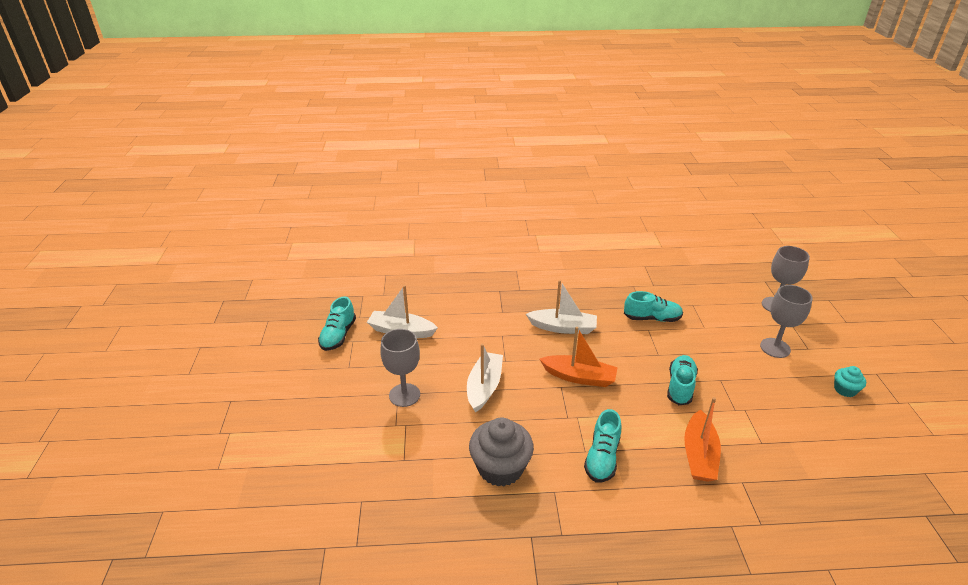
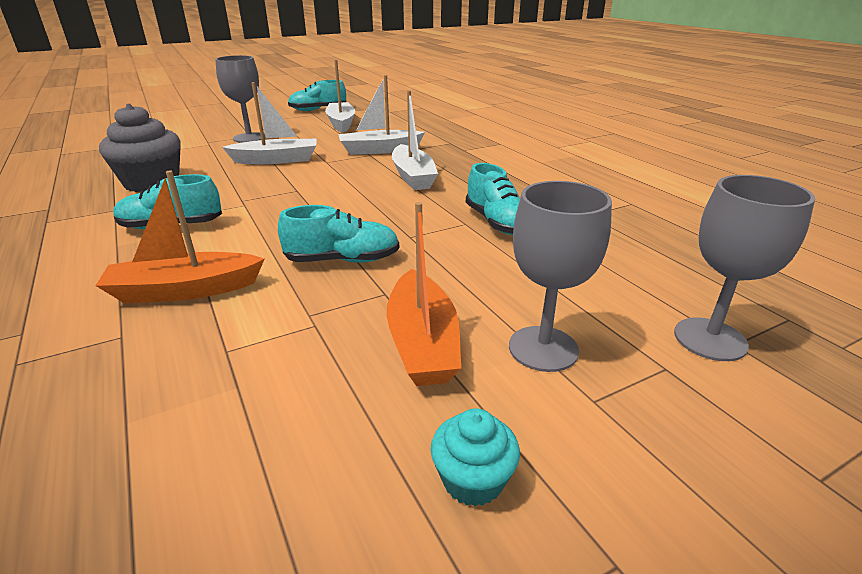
camera: 65 degrees right, 5 degrees down
orange boat [540,327,618,387] -> orange boat moved to [386,202,461,386]
none -> white boat [338,75,425,155]

